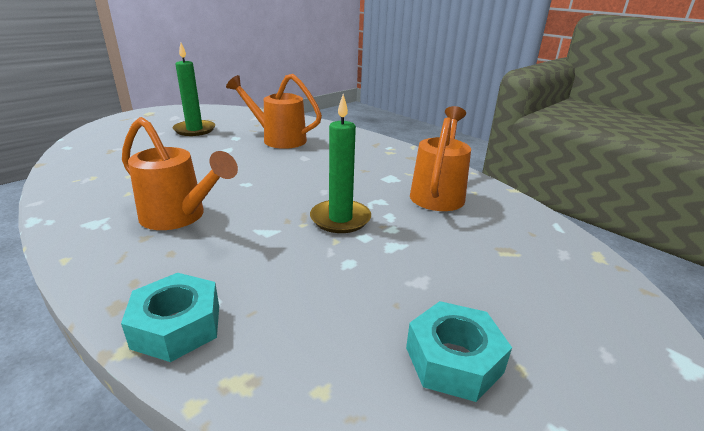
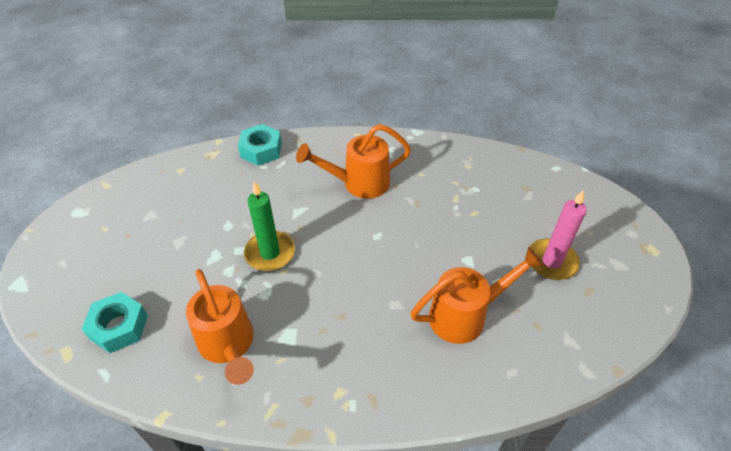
camera: 135 degrees right, 20 degrees up
green candle [173,43,215,136] -> pink candle [530,190,587,280]
turquoise nut [406,301,512,402] -> turquoise nut moved to [82,292,148,353]

